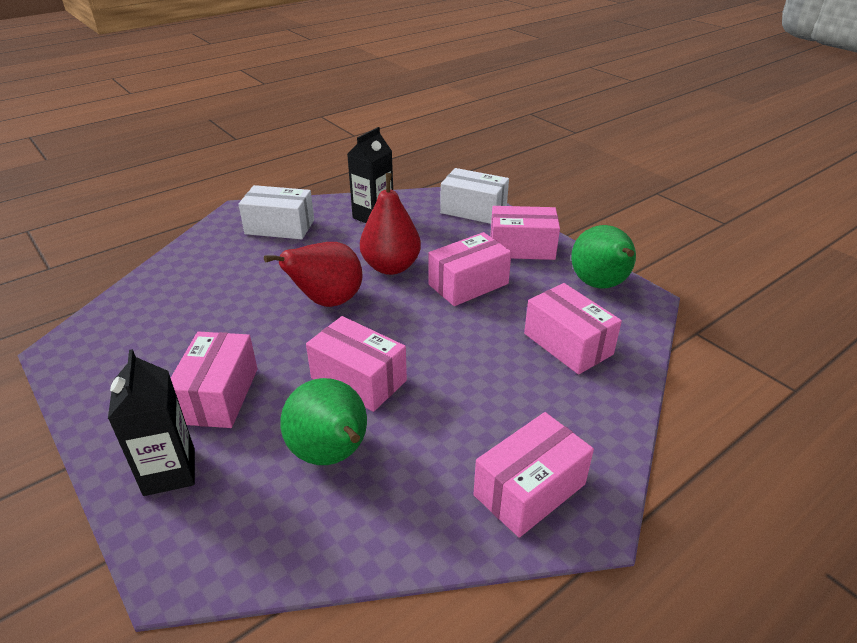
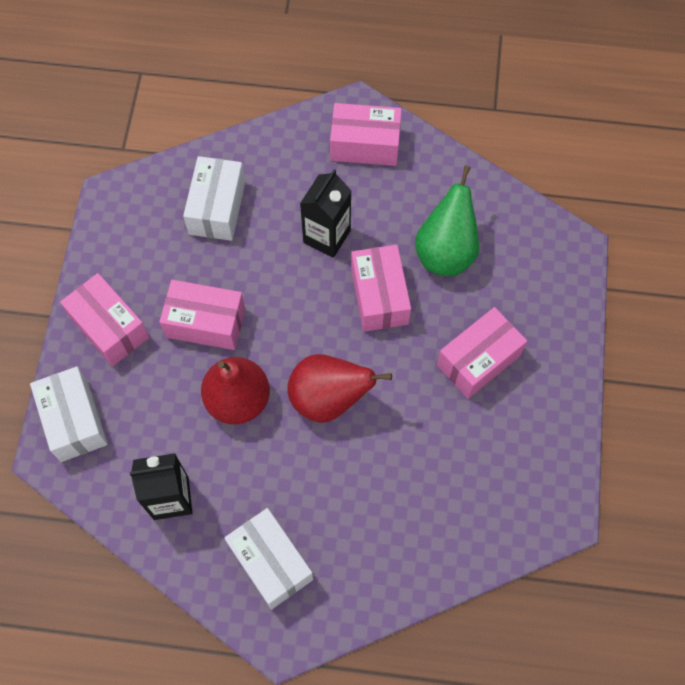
camera: 135 degrees left, 30 degrees up
black carton [108,349,195,496] -> black carton moved to [300,169,352,258]
pink box [524,283,622,375] -> white box [183,156,245,241]
green pear [571,225,636,289] -> none

